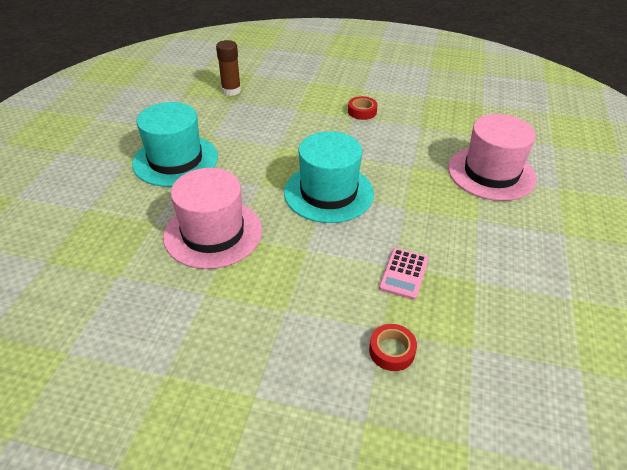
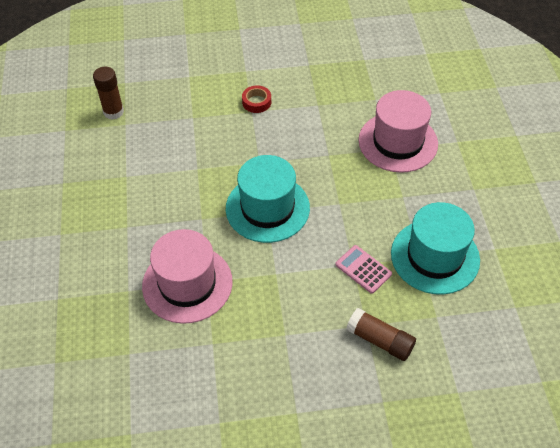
camera: 20 degrees left, 10 degrees up
turquoise hat [132,102,218,187] -> turquoise hat moved to [391,202,480,295]
red tape [369,324,417,371] -> brown glue stick [346,308,416,361]
pink calculator [379,248,429,300] -> pink calculator turned 135 degrees clockwise [335,245,392,294]

